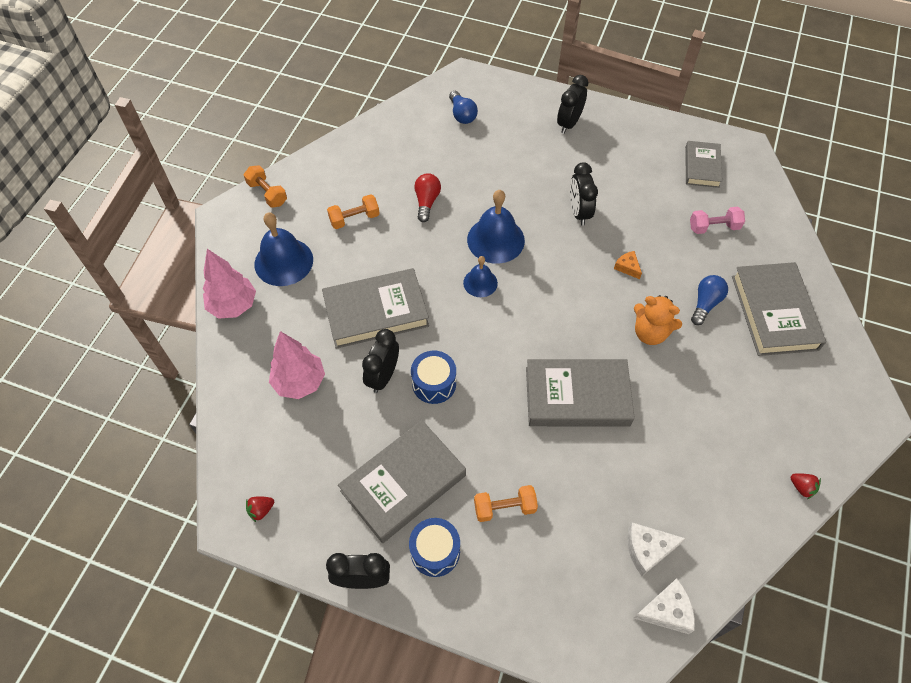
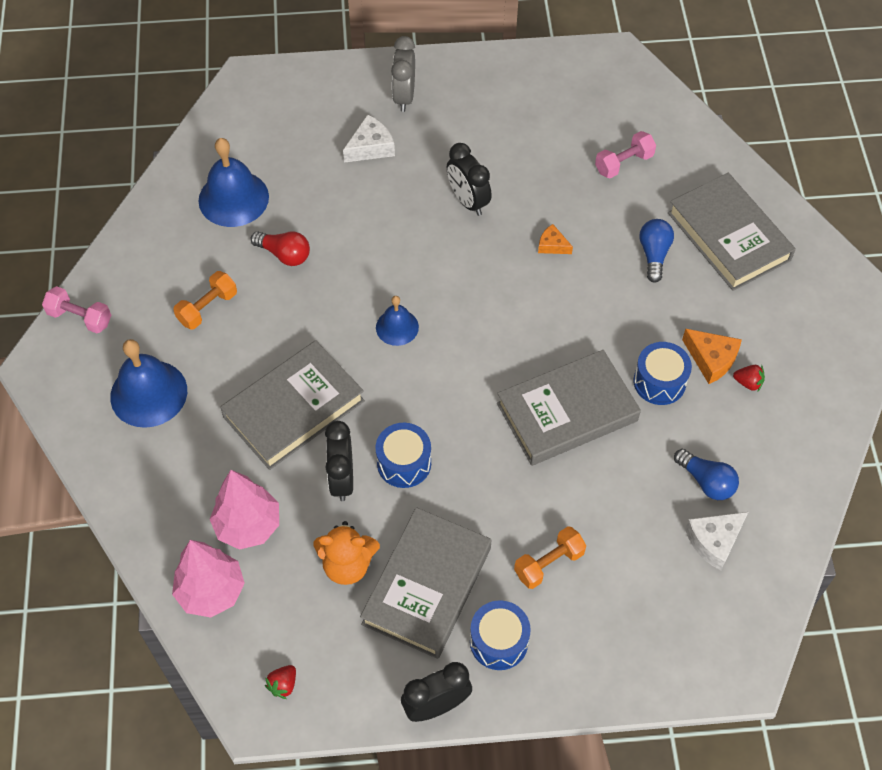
camera: 25 degrees left, 0 degrees up
pink tree [203,249,256,319] -> pink tree moved to [172,540,245,618]
orange dumbbell [244,165,287,208] -> pink dumbbell [42,286,111,333]
red light bulb [414,173,441,222] -> red light bulb turned 135 degrees clockwise [251,231,310,266]
blue light bulb [449,91,478,124] -> blue light bulb moved to [674,449,739,500]
blue bell [467,190,525,264] -> blue bell moved to [198,138,269,227]
black clock [557,75,588,134] -> grey clock [391,36,415,112]
white cheese [633,578,695,634] -> white cheese moved to [343,114,395,163]
orange teddy bear [634,295,682,345] -> orange teddy bear moved to [314,521,380,585]
grey book [685,141,722,188] -> none
red strawberry [791,473,821,499] -> red strawberry moved to [733,365,765,391]
none -> blue drum [633,342,692,405]
none -> orange cheese [682,329,742,384]

